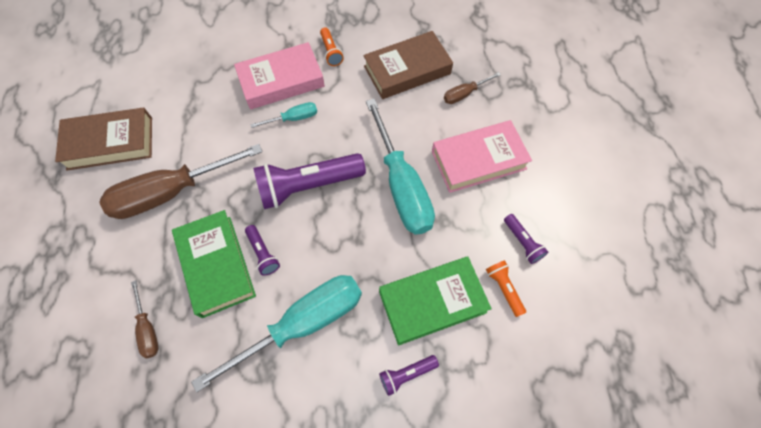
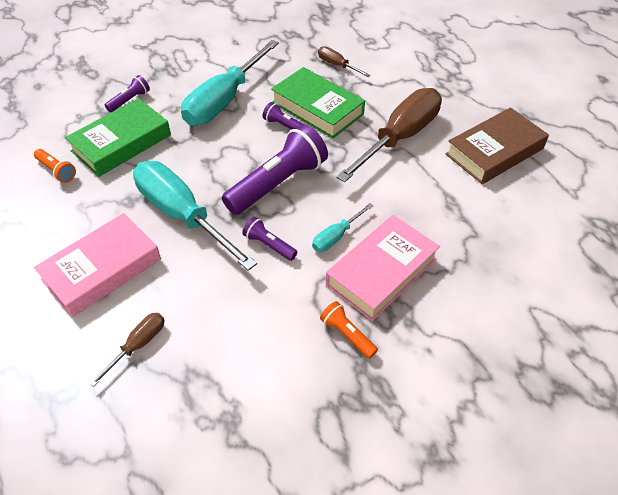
camera: 155 degrees right, 15 degrees down
brown book [363,31,453,99] -> none
purple flashlight [504,214,548,264] -> purple flashlight moved to [242,217,297,261]

